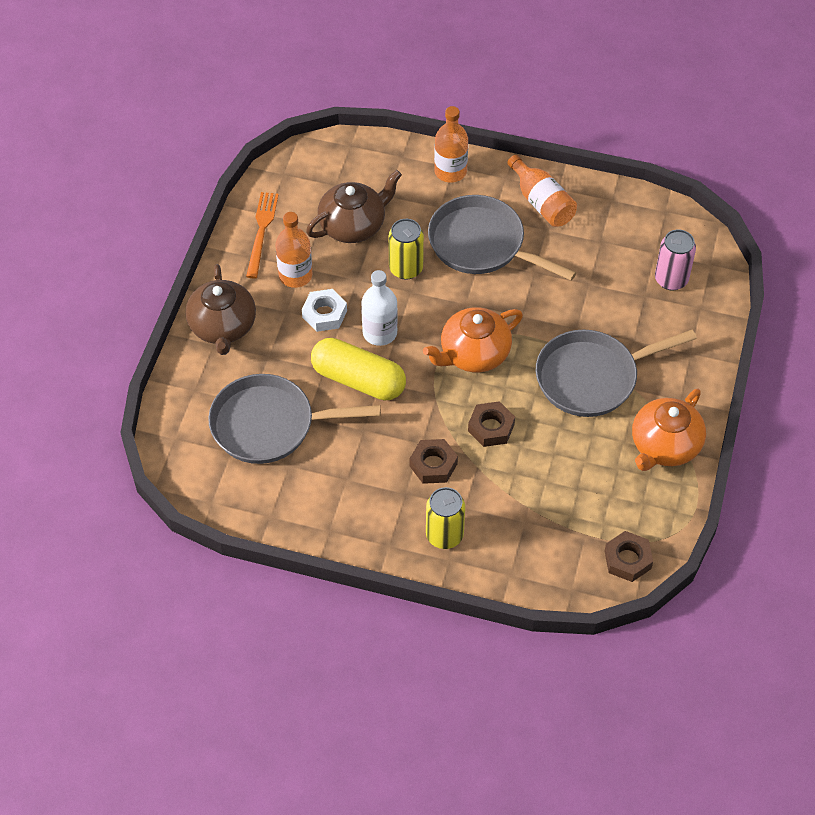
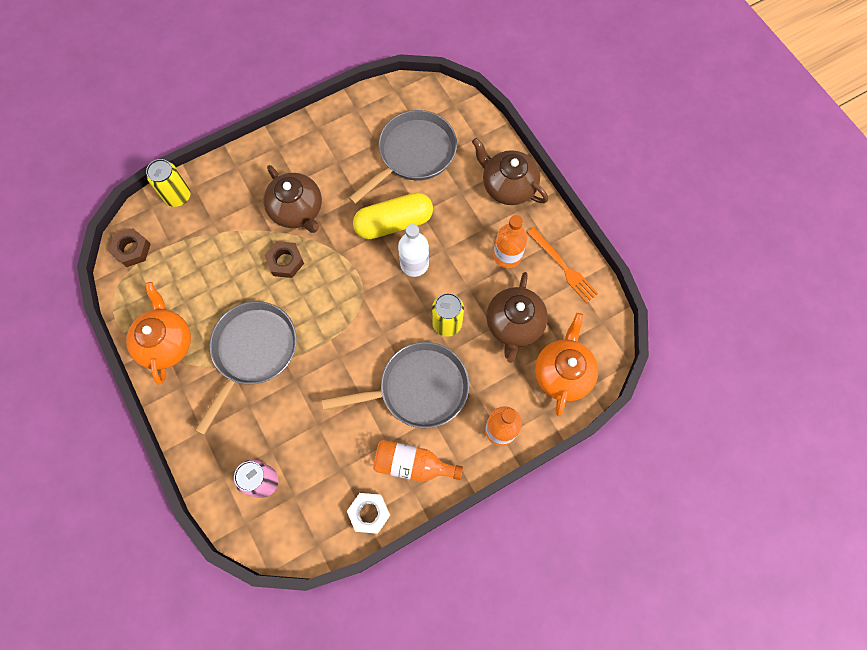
camera: 135 degrees right, 15 degrees up
white nut [302,289,347,332] -> white nut moved to [347,493,390,534]
brown nut [410,439,458,484] -> brown teapot [264,165,322,233]
orange teapot [423,307,523,372] -> orange teapot moved to [535,313,598,416]
yellow can [426,487,465,549] -> yellow can moved to [146,159,191,207]

